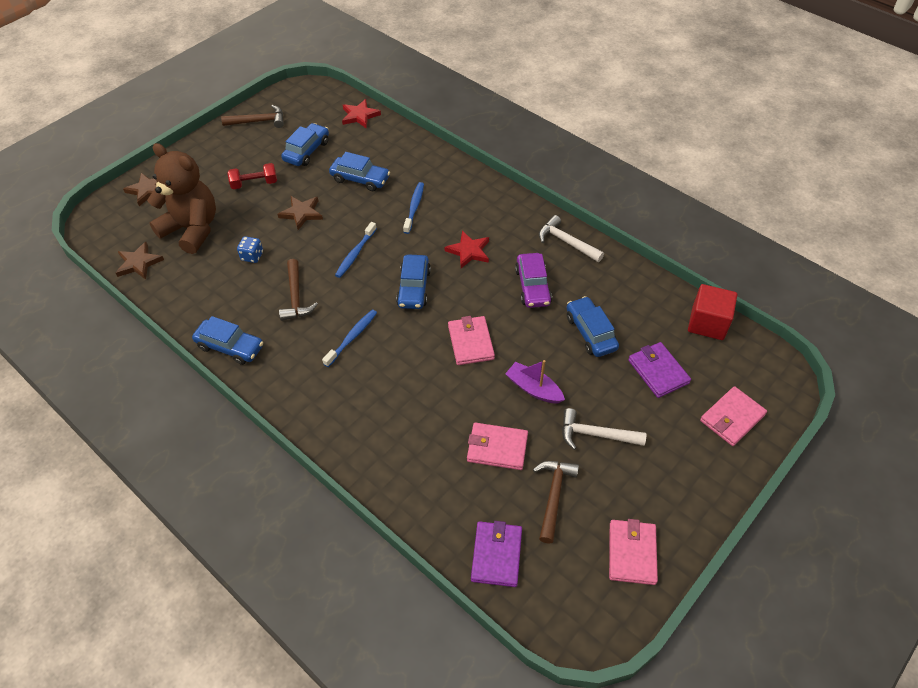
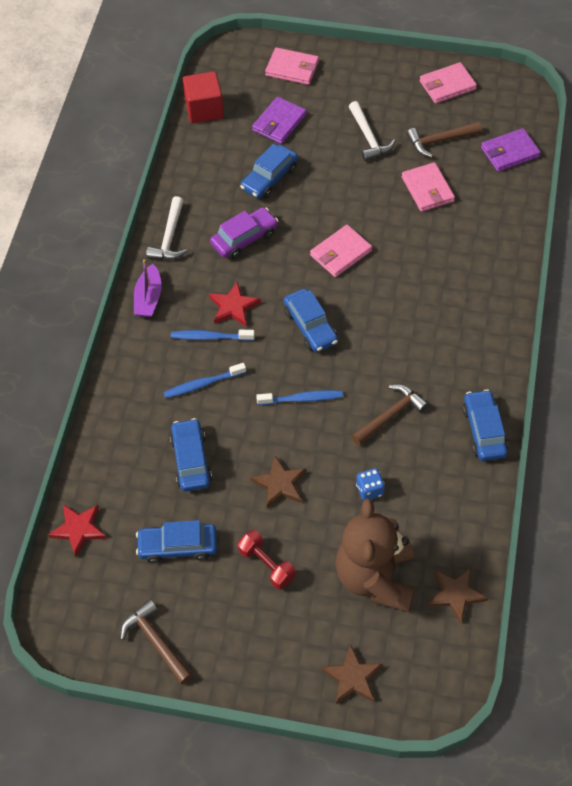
camera: 120 degrees left, 5 degrees up
blue toothbrush [322,310,377,367] -> blue toothbrush moved to [171,330,255,341]
blue car [396,255,431,309] -> blue car turned 90 degrees clockwise [283,289,338,352]
purple boat [505,360,565,403] -> purple boat moved to [134,260,162,317]

